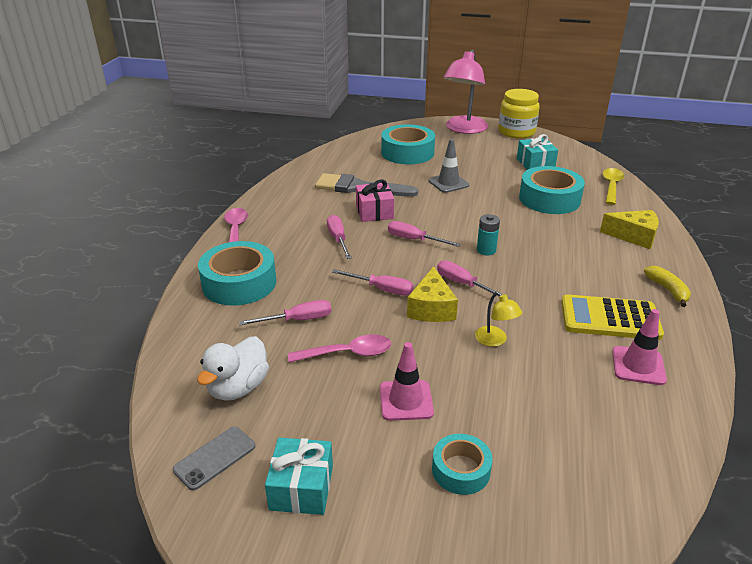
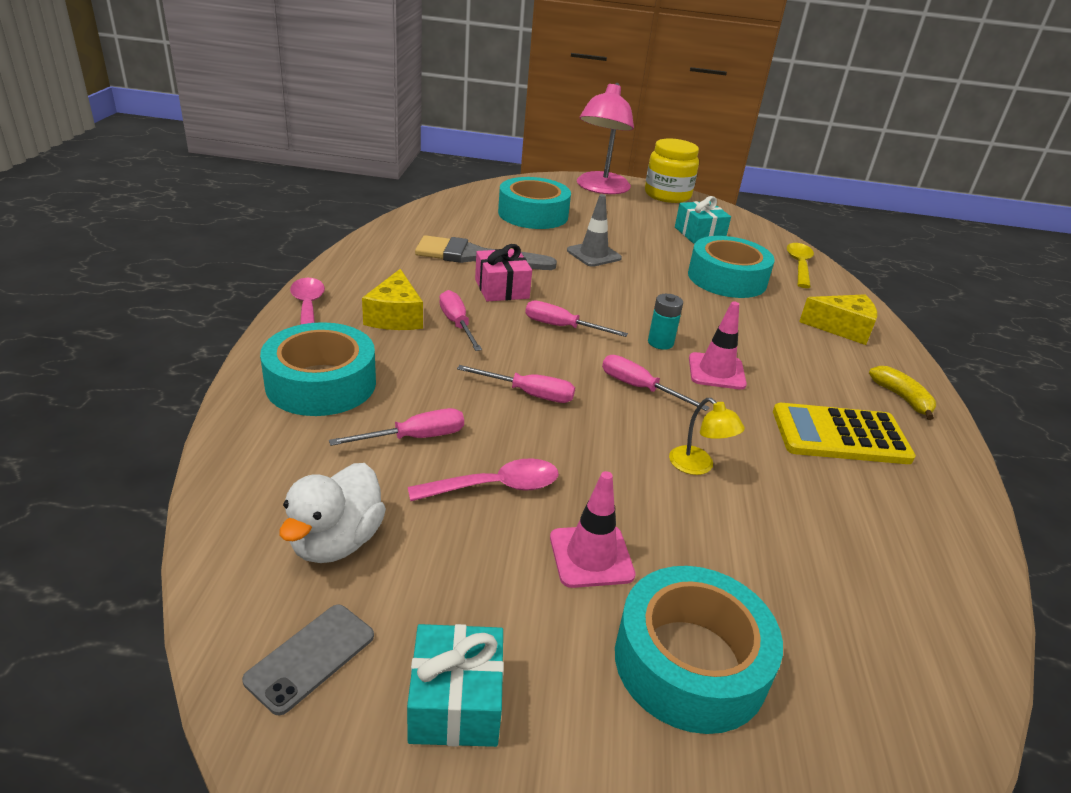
camera: 10 degrees left, 0 degrees up
yellow cheese [407,266,458,322] -> yellow cheese moved to [362,269,423,330]
turquoise tape [432,434,493,495] -> turquoise tape [615,566,783,734], size x1.77
pink traffic cone [612,309,667,385] -> pink traffic cone moved to [689,301,747,390]

